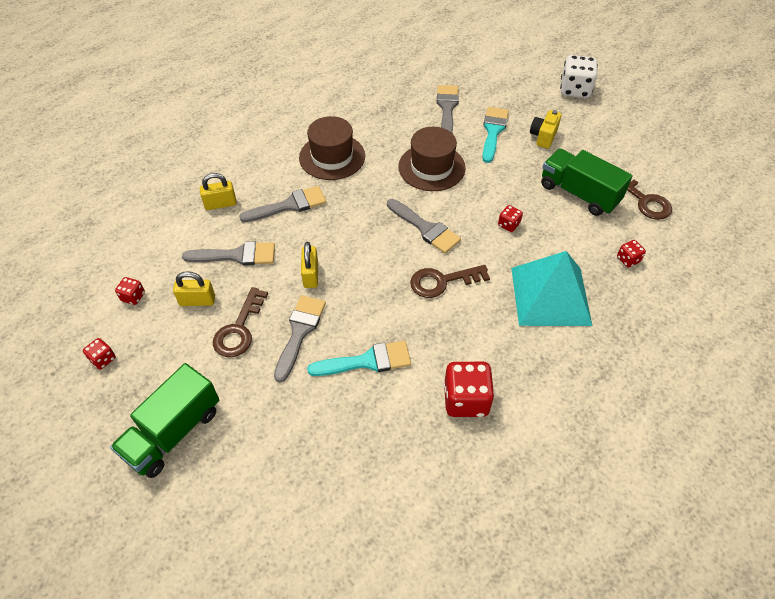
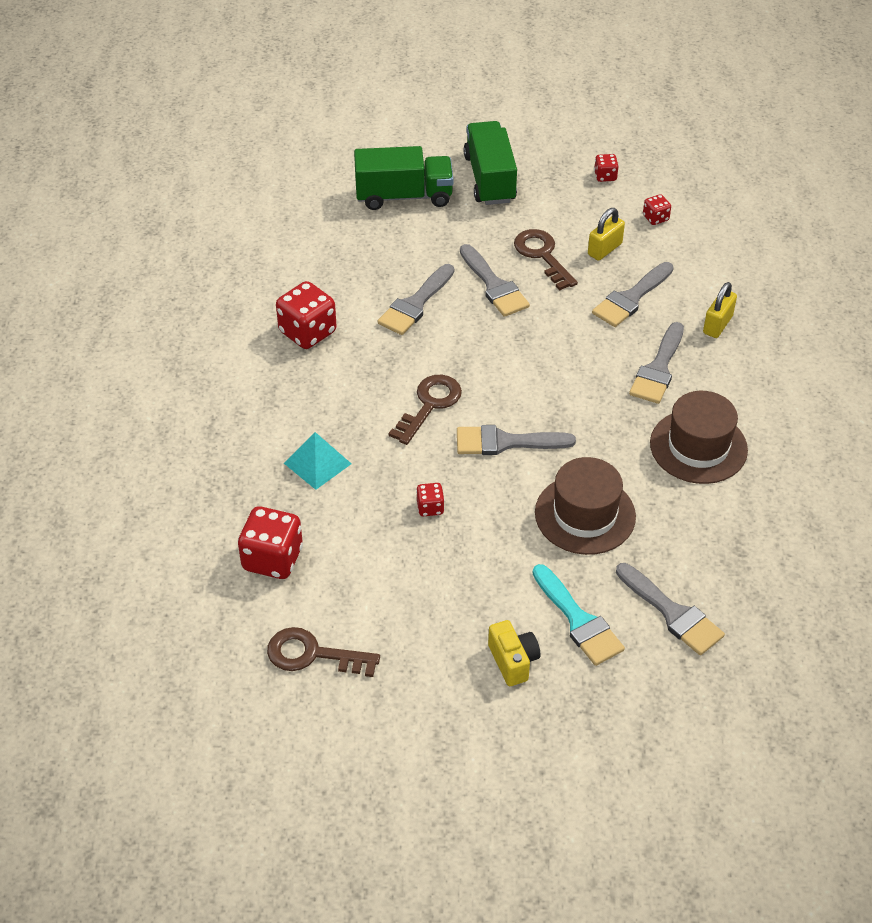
camera: 135 degrees right, 5 degrees down
yellow padlock [301,242,318,288] -> none
turquoise brush [307,341,411,376] -> grey brush [378,264,454,335]
turquoise pyramid [511,251,592,326] -> turquoise pyramid [284,432,351,490], size x0.54
green truck [541,149,633,216] -> green truck moved to [354,146,453,210]
white dice [560,55,598,98] -> none
red dice [617,240,646,268] -> red dice [238,506,303,579], size x1.99

